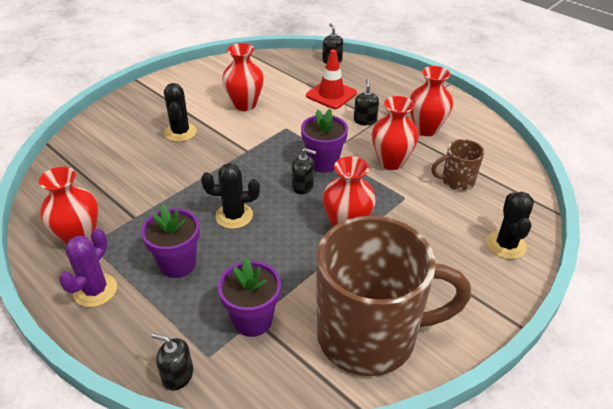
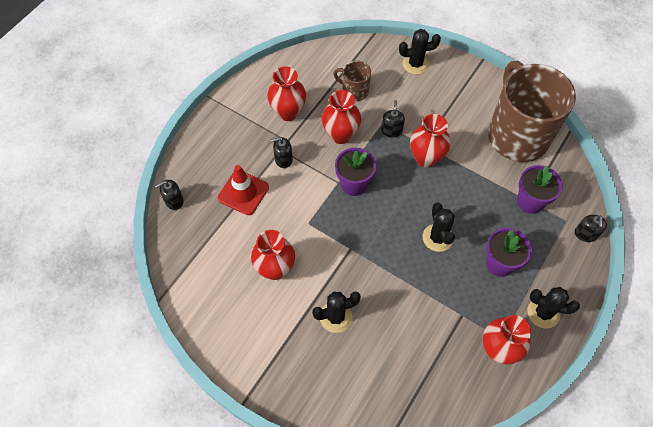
camera: 100 degrees left, 20 degrees up
purple cactus [59,228,117,307] -> black cactus [527,287,580,328]
black soap dispenser [292,148,316,194] -> black soap dispenser moved to [381,100,405,138]
brown mug [431,139,484,191] -> brown mug turned 135 degrees clockwise [333,61,371,101]

